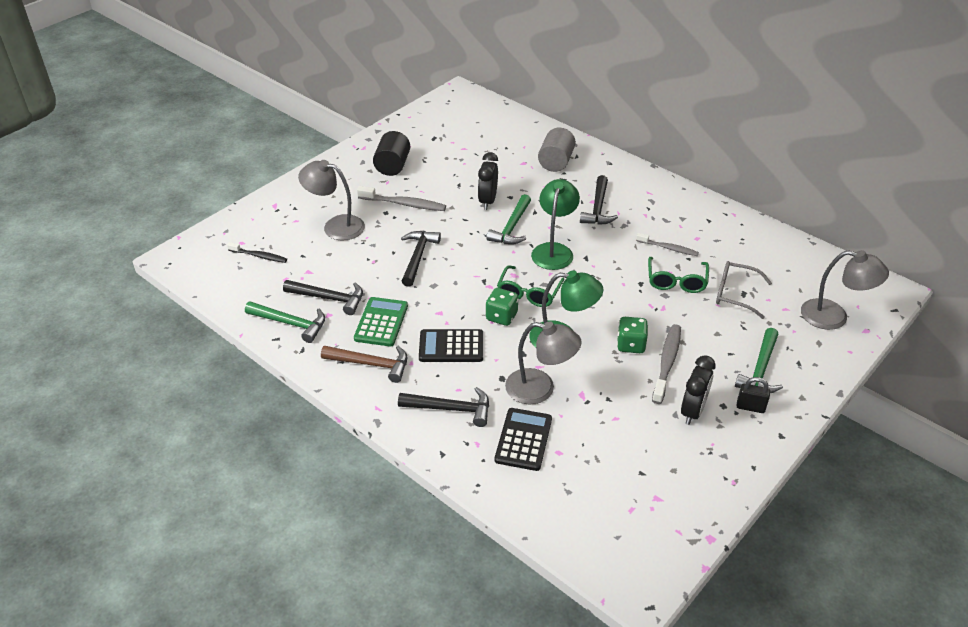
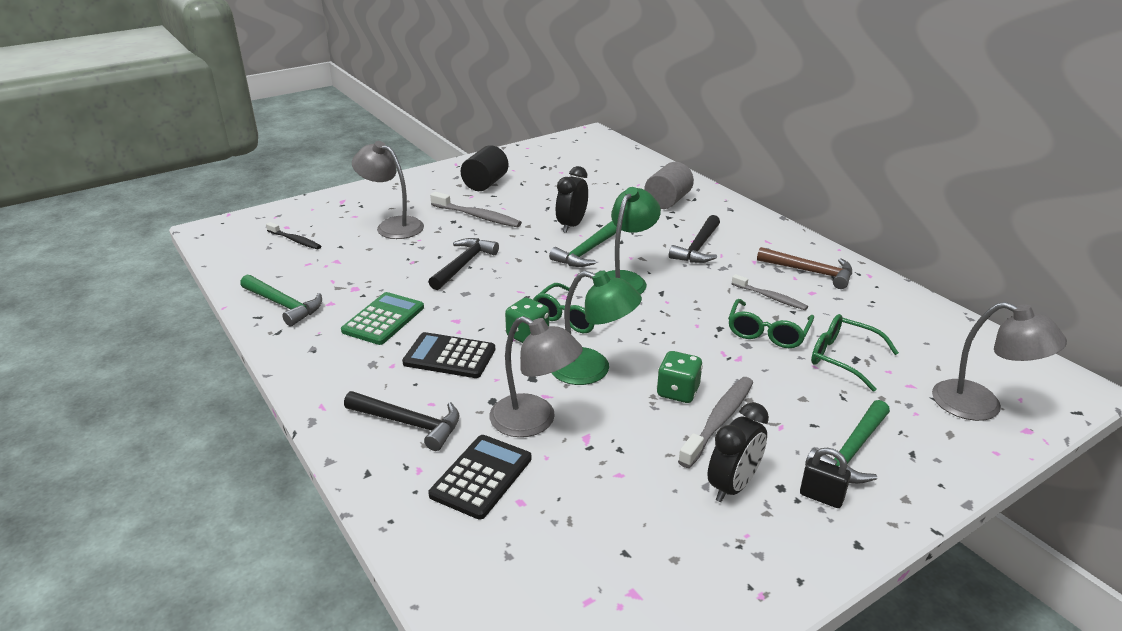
camera: 15 degrees right, 10 degrees down
black hammer [283,280,363,315] -> none
brown hammer [321,346,407,383] -> brown hammer moved to [757,247,852,289]
grey glasses [716,261,772,319] -> green glasses [811,314,899,392]

